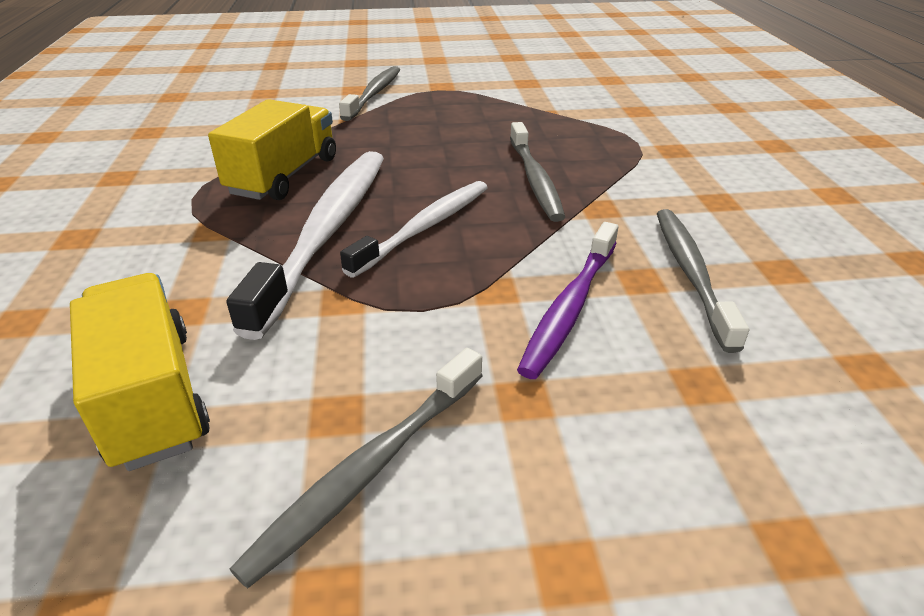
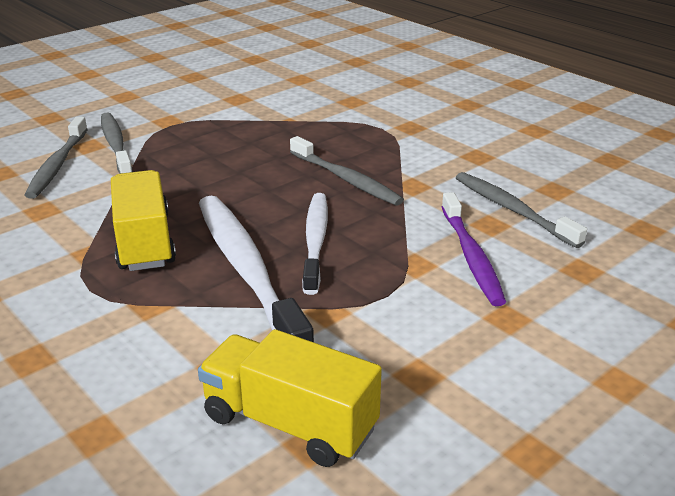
camera: 35 degrees left, 5 degrees down
grey toothbrush [229,348,483,588] -> grey toothbrush moved to [24,117,88,199]

